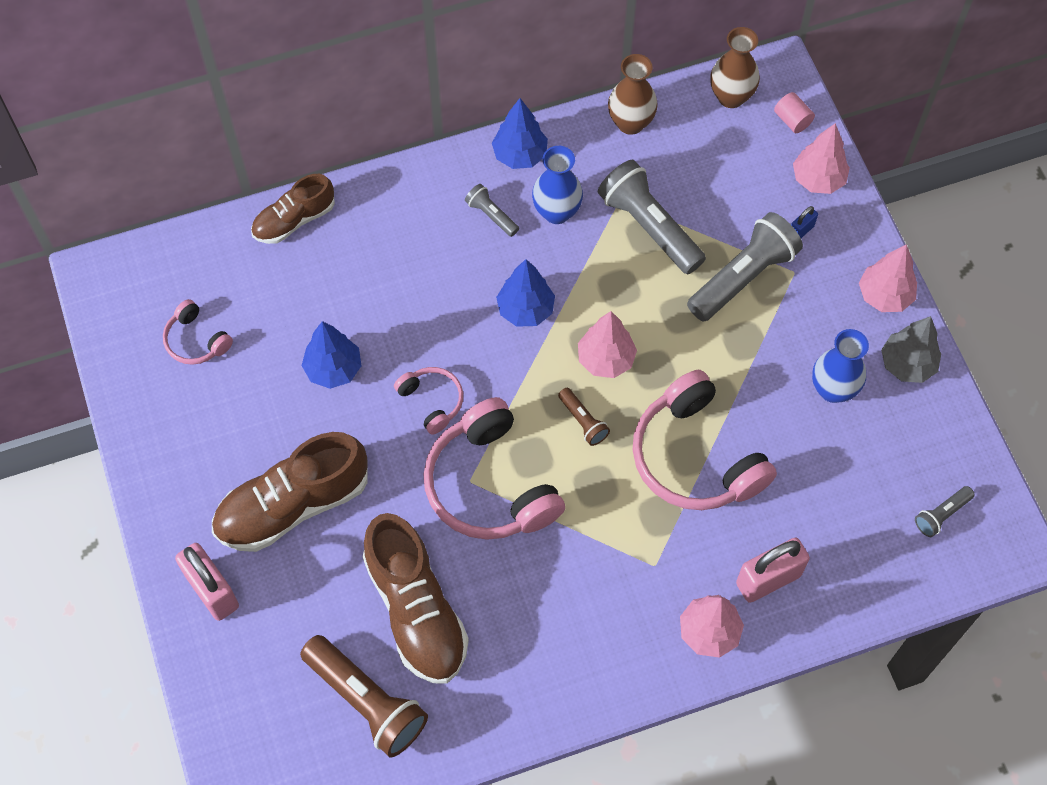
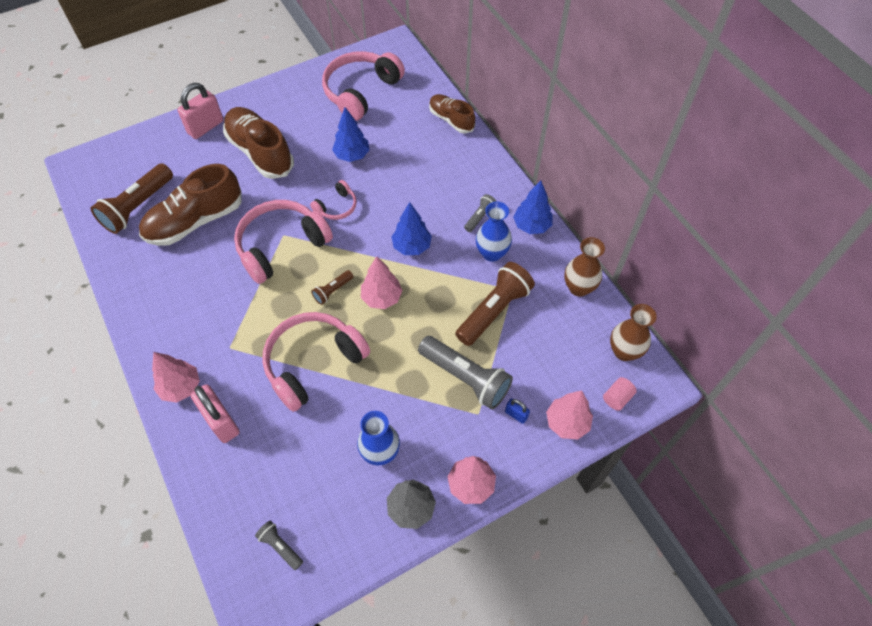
camera: 80 degrees right, 5 degrees down
pink headphones [163,299,233,365] -> pink headphones [322,51,405,121], size x2.02
grey flashlight [598,160,706,274] -> brown flashlight [455,262,535,346]

